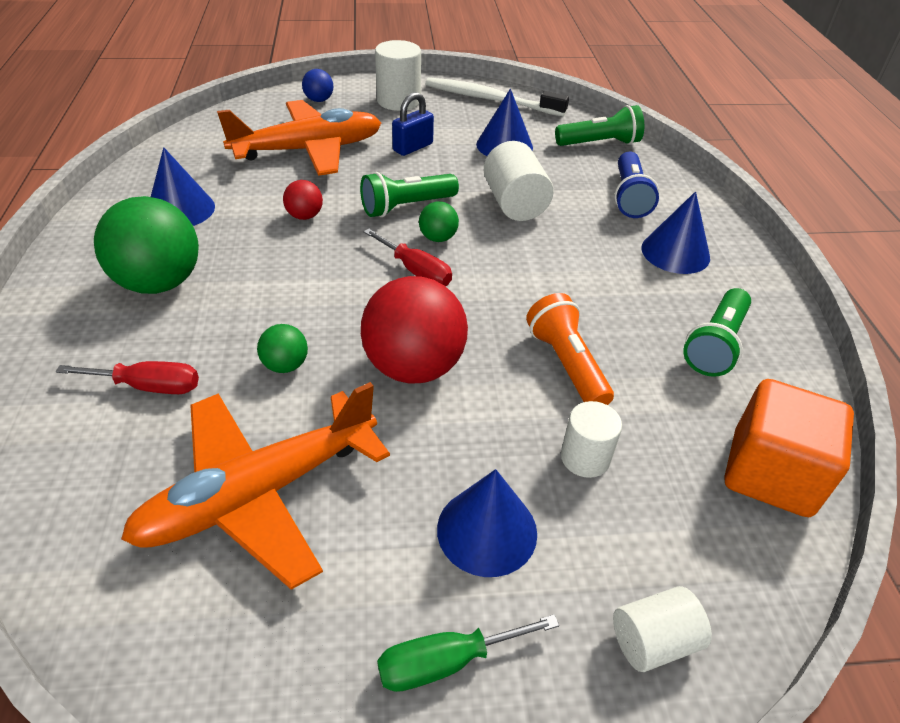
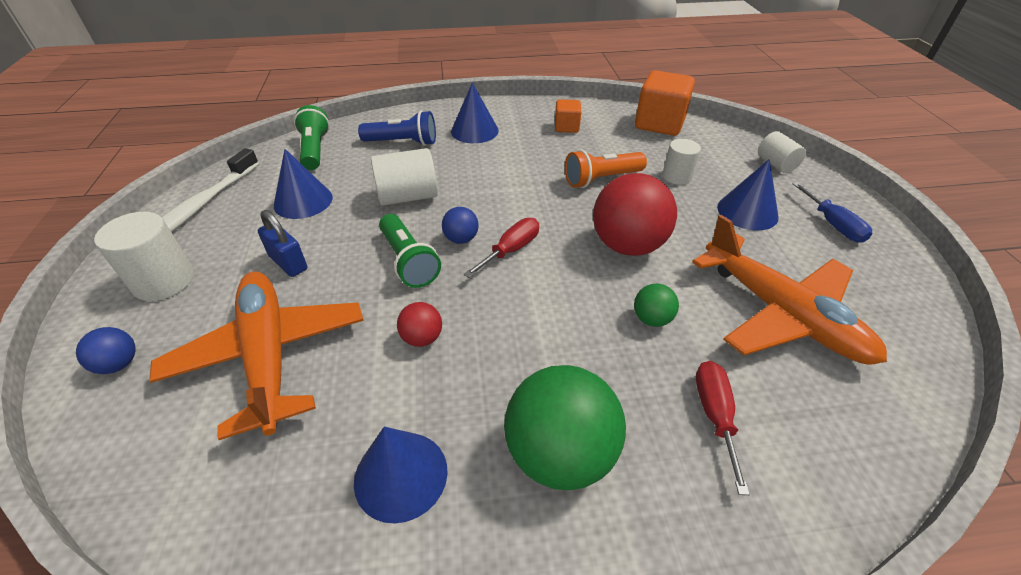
camera: 90 degrees left, 0 degrees up
green screwdriver [377,614,559,692] -> blue screwdriver [792,182,873,243]
green ball [419,201,459,242] -> blue ball [442,207,479,244]
green flashlight [683,288,751,377] -> orange cube [555,99,581,133]

